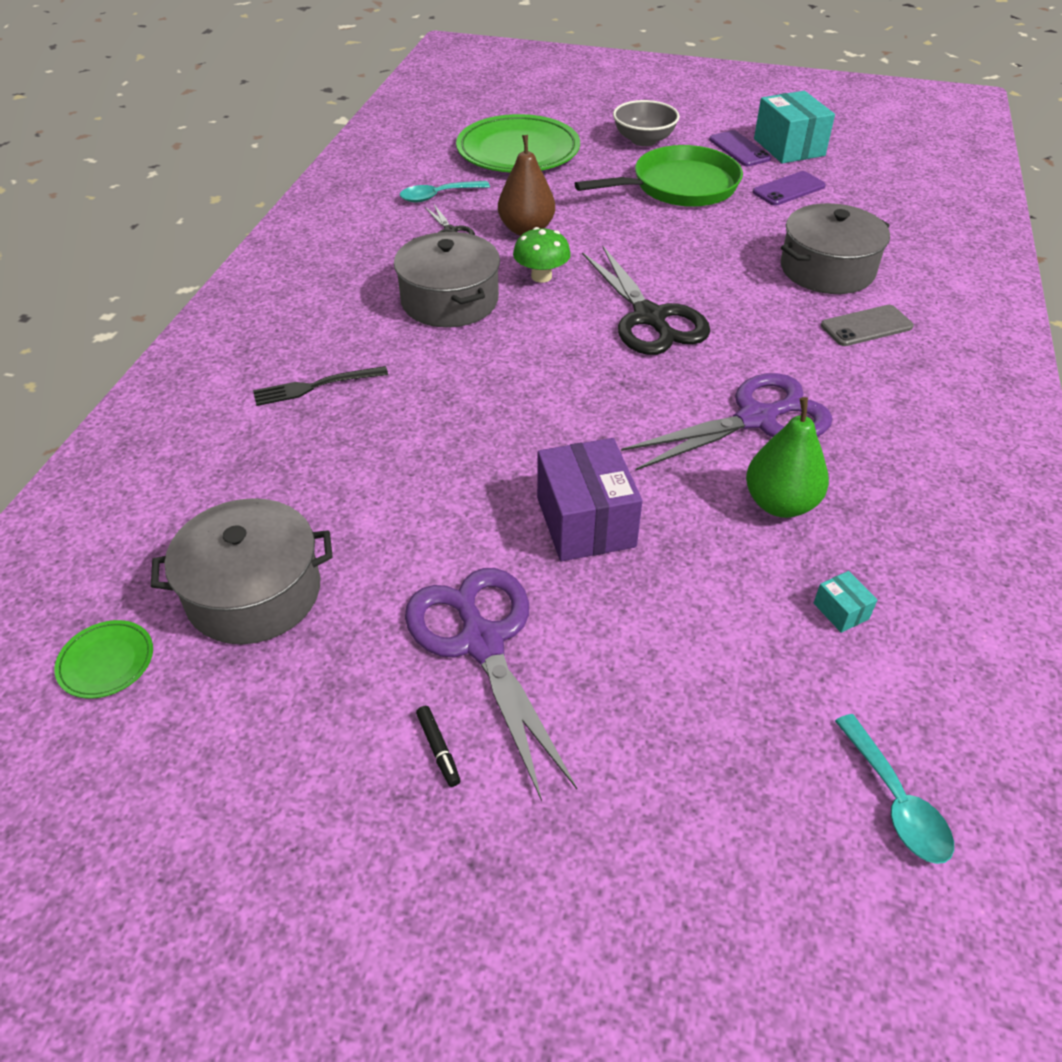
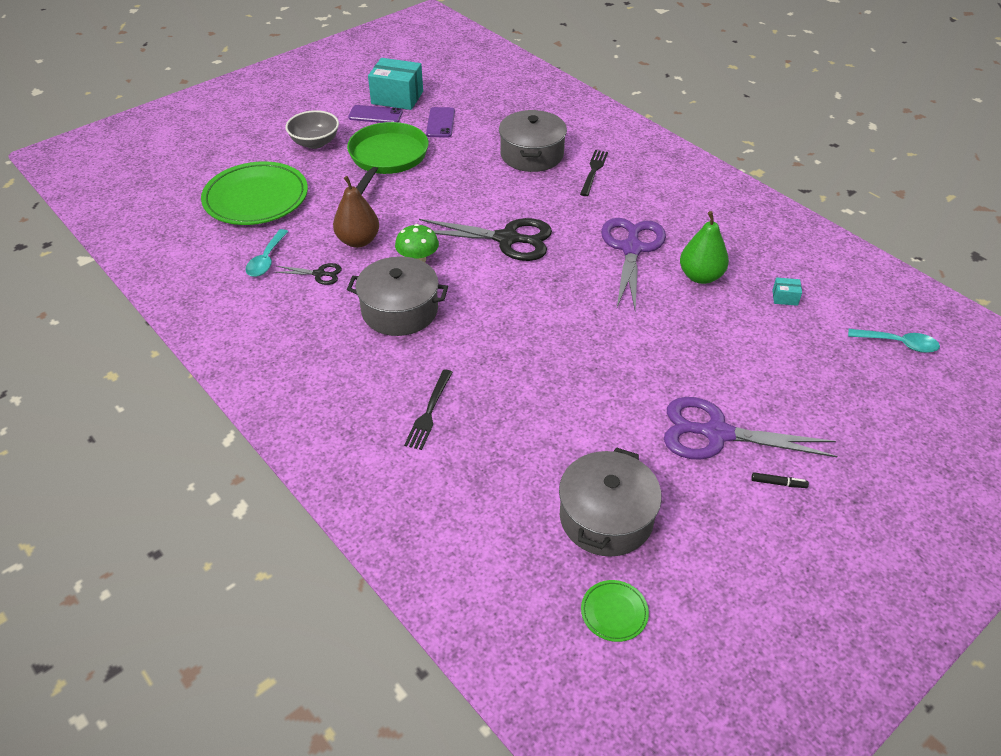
camera: 55 degrees left, 0 degrees up
purple box [537,438,642,561] -> none
grey phone [821,305,914,346] -> black fork [580,150,608,196]

